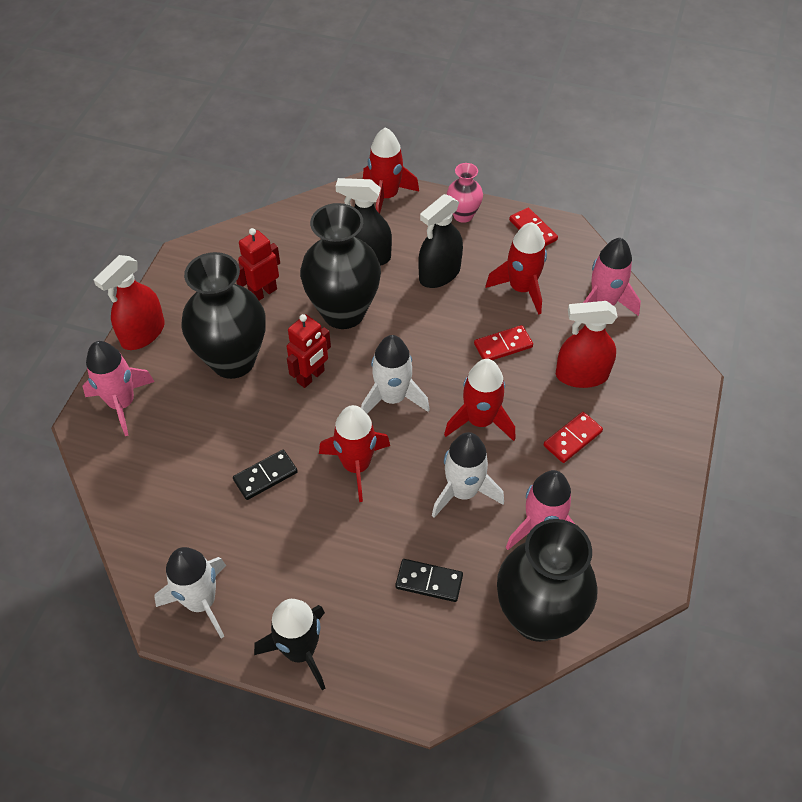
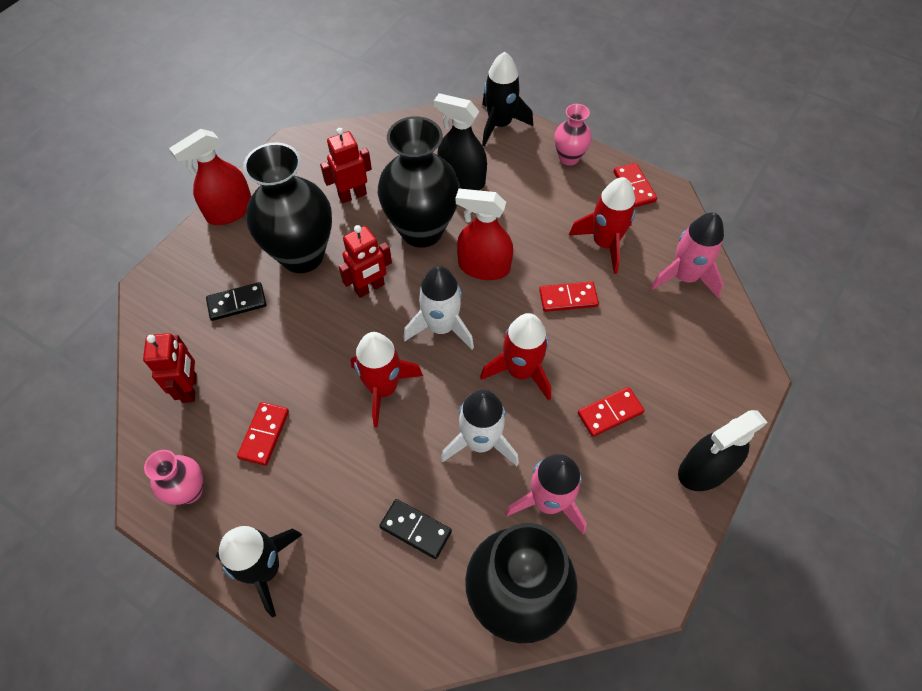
camera: 15 degrees right, 5 degrees up
pink rocket [82,341,155,436] -> none
white rocket [154,547,226,638] -> pink vase [144,450,203,505]
black domino [233,450,298,500] -> black domino moved to [206,282,266,321]
red rocket [363,127,419,214] -> black rocket [482,52,533,146]
black spray bottle [418,194,463,288] -> black spray bottle moved to [678,410,768,491]
red spray bottle [556,301,618,388] -> red spray bottle moved to [456,189,513,280]
none -> red robot [143,333,197,403]
none -> red domino [237,402,289,466]

